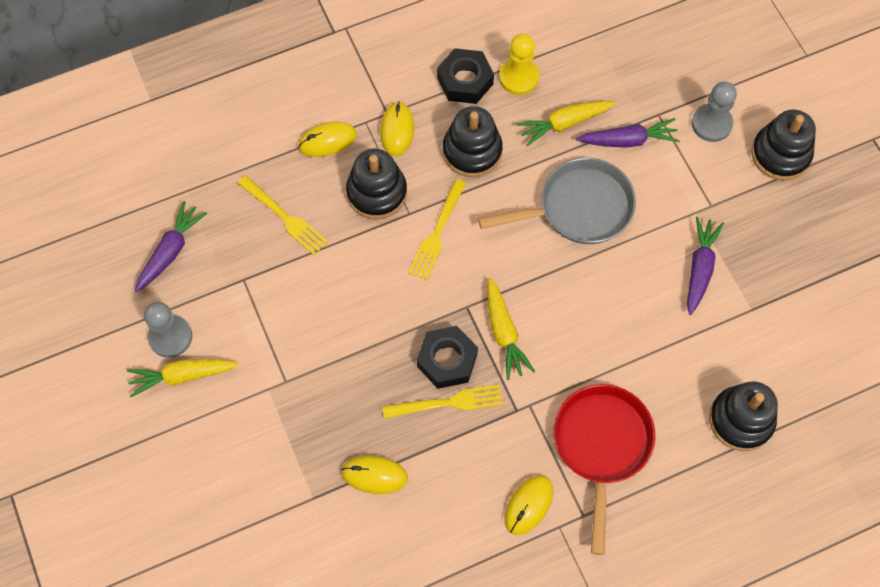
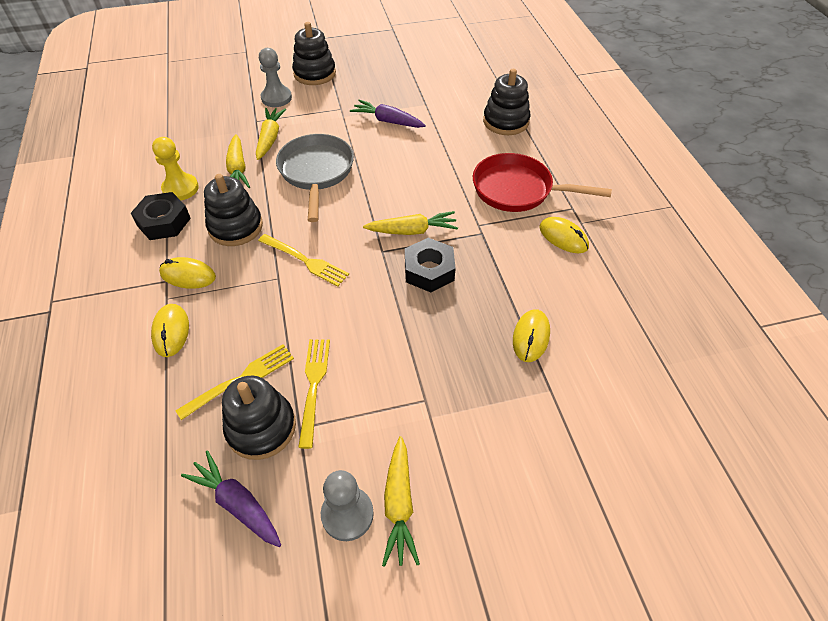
camera: 80 degrees left, 15 degrees down
black stacking toy [346,149,407,219] -> black stacking toy moved to [222,376,296,460]
yellow fork [382,384,503,419] -> yellow fork moved to [298,339,330,449]
purple carrot [576,118,680,148] -> yellow carrot [256,108,286,160]

